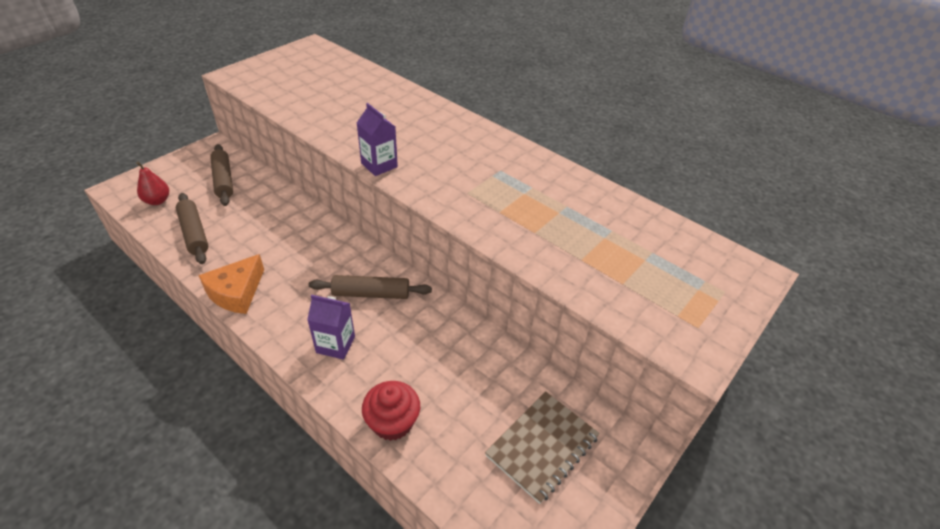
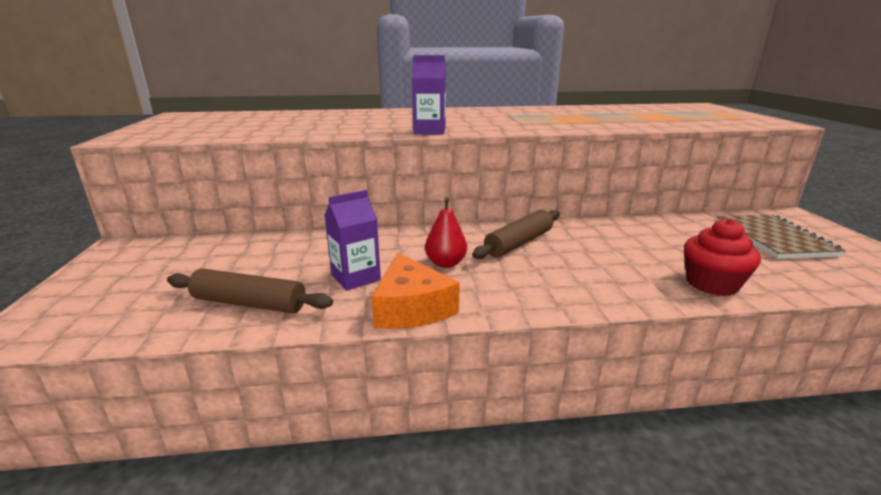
camera: 45 degrees left, 20 degrees down
red pear [136,162,169,205] -> red pear moved to [425,197,467,268]
brown rolling pin [210,144,233,206] -> none
purple carton [307,295,355,360] -> purple carton moved to [324,190,381,291]

